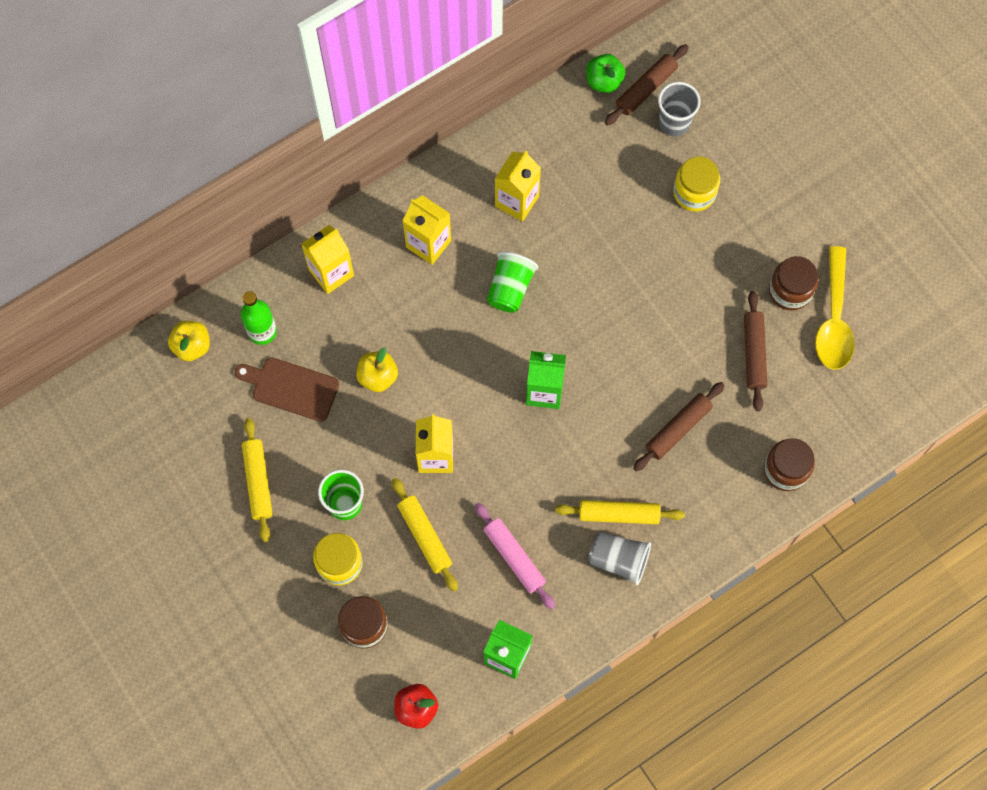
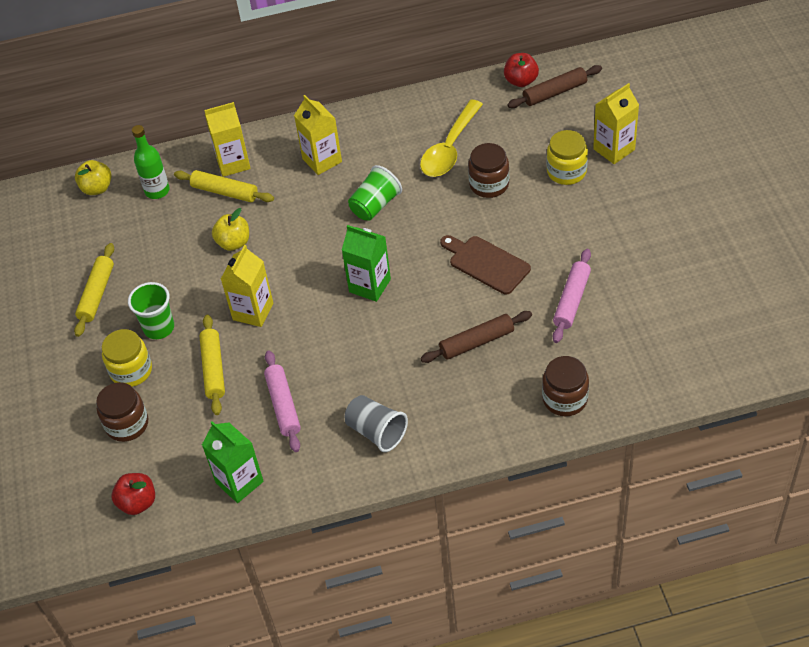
camera: 25 degrees right, 20 degrees down
brown cutting board [235,357,339,422] -> brown cutting board moved to [440,235,531,295]
yellow carton [495,151,541,222] -> yellow carton moved to [593,83,639,164]
yellow rolling pin [555,500,685,524] -> yellow rolling pin moved to [174,170,274,202]
green apple [586,54,626,93] -> red apple [504,53,539,87]
grey cup [658,82,701,136] -> none
brown rolling pin [744,291,767,411] -> pink rolling pin [553,249,591,343]
brown jar [769,256,818,311] -> brown jar moved to [468,143,509,198]
yellow spoon [815,246,855,370] -> yellow spoon moved to [420,100,483,177]

